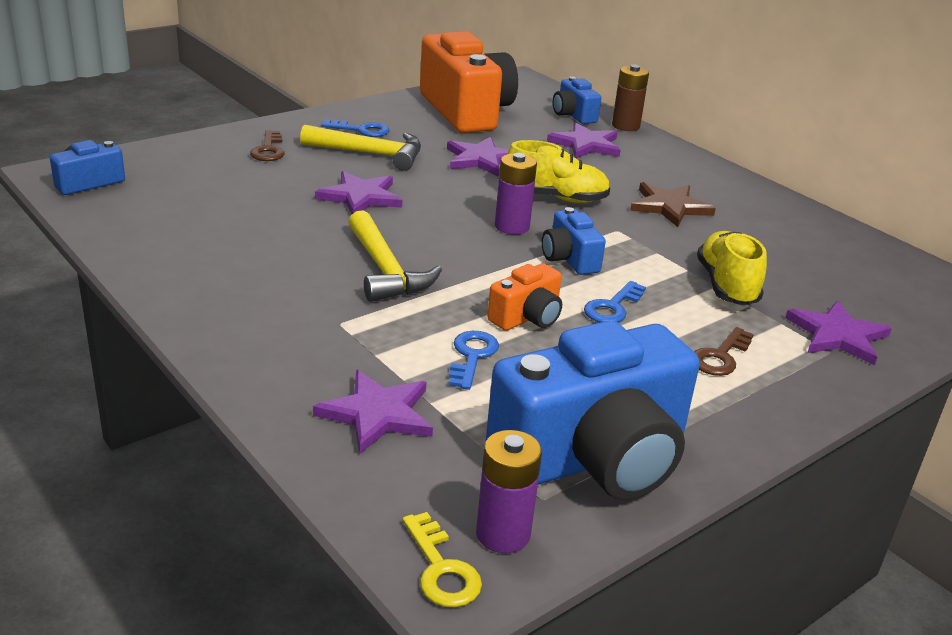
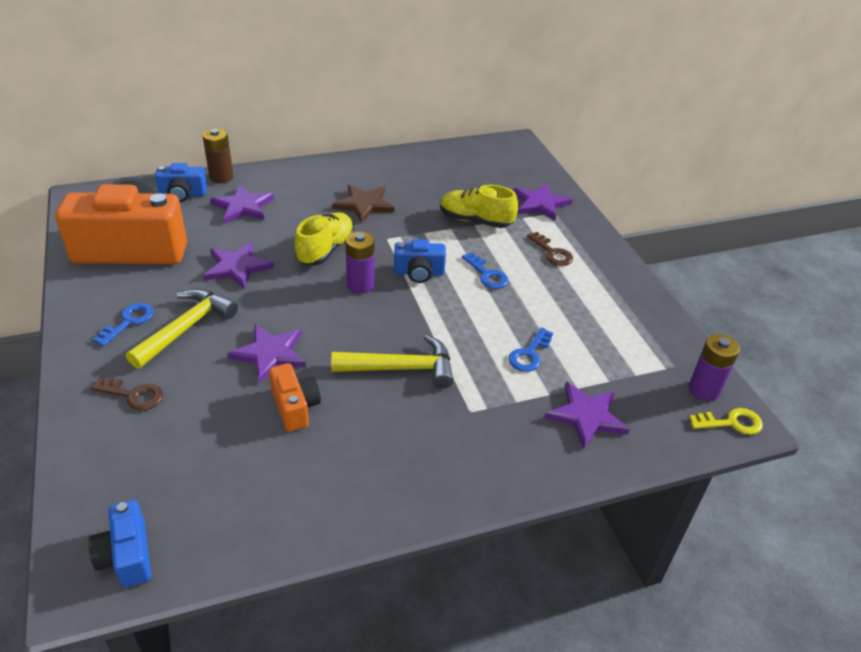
camera: 70 degrees left, 10 degrees up
blue key [449,331,499,390] -> blue key turned 90 degrees counterclockwise [508,327,553,372]
blue camera [486,320,700,500] -> none
orange camera [487,263,562,330] -> orange camera moved to [269,363,321,432]

